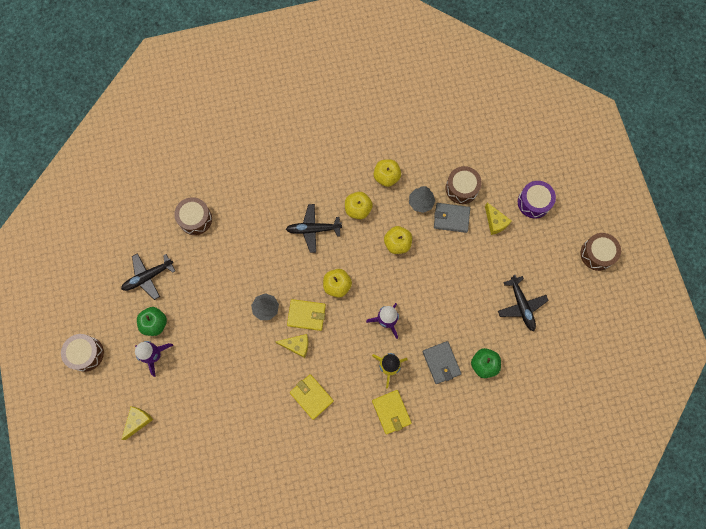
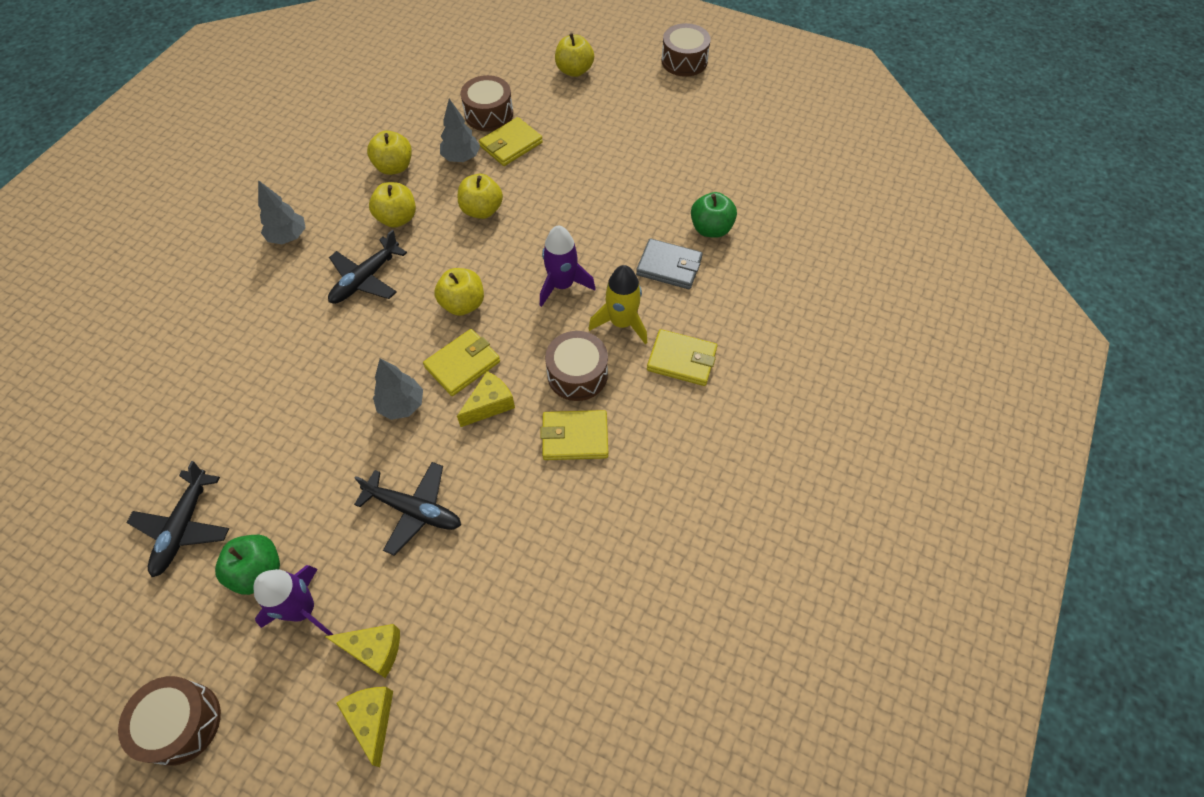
camera: 50 degrees left, 15 degrees down
brown drum [174,197,212,235] -> brown drum moved to [545,331,608,401]
grey wallet [434,203,470,233] -> yellow wallet [479,117,543,166]
yellow cheese [485,202,512,235] -> yellow cheese moved to [324,624,400,678]
black plane [498,275,549,331] -> black plane moved to [354,462,461,556]
purple drum [518,181,556,218] -> yellow apple [555,33,594,77]
none -> grey tree [258,180,306,244]

